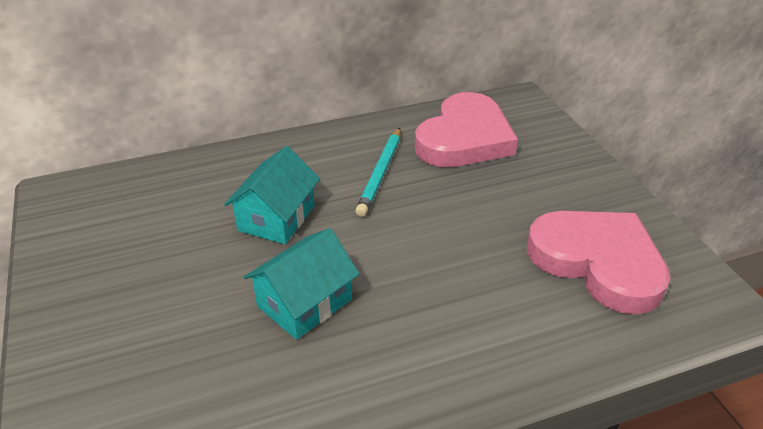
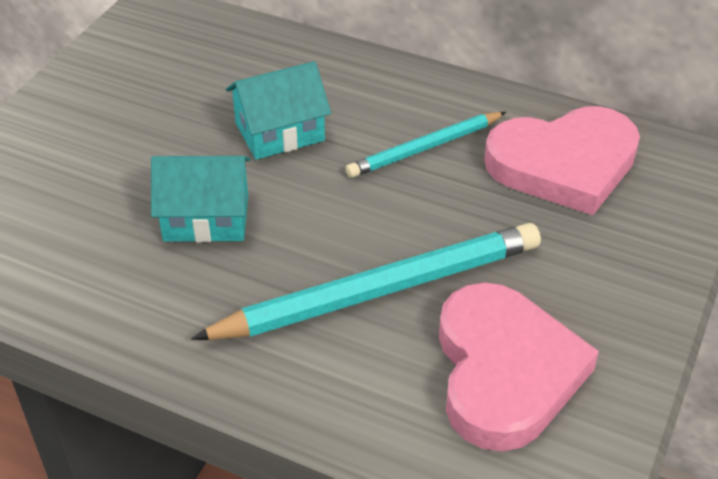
camera: 45 degrees right, 5 degrees up
none -> turquoise pencil [191,223,541,340]

